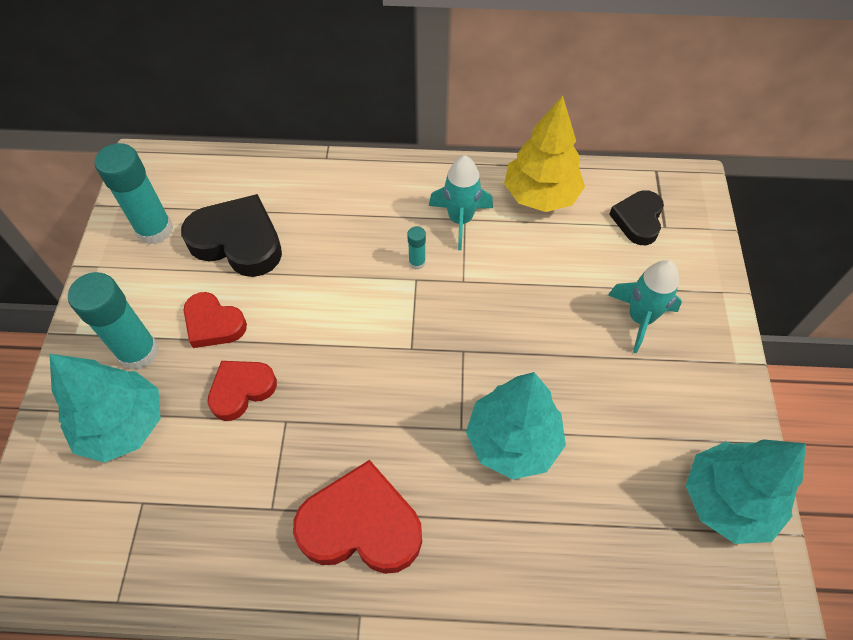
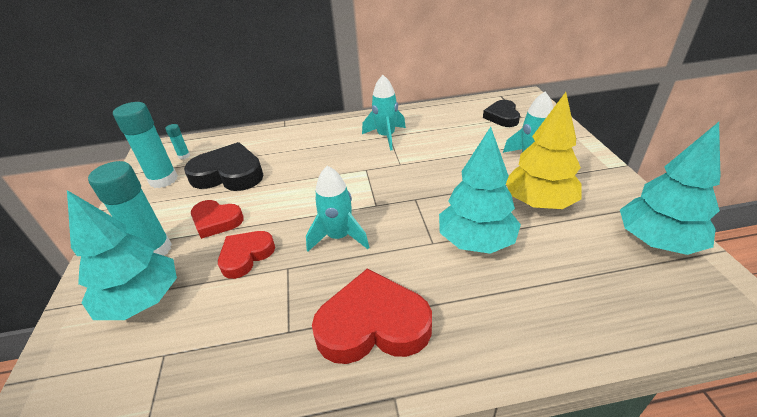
camera: 10 degrees left, 20 degrees down
turquoise glue stick [407,226,426,270] -> turquoise glue stick moved to [165,124,190,159]
yellow tree [504,95,585,212] -> yellow tree moved to [506,92,582,209]
none -> turquoise rocket [306,166,369,251]

